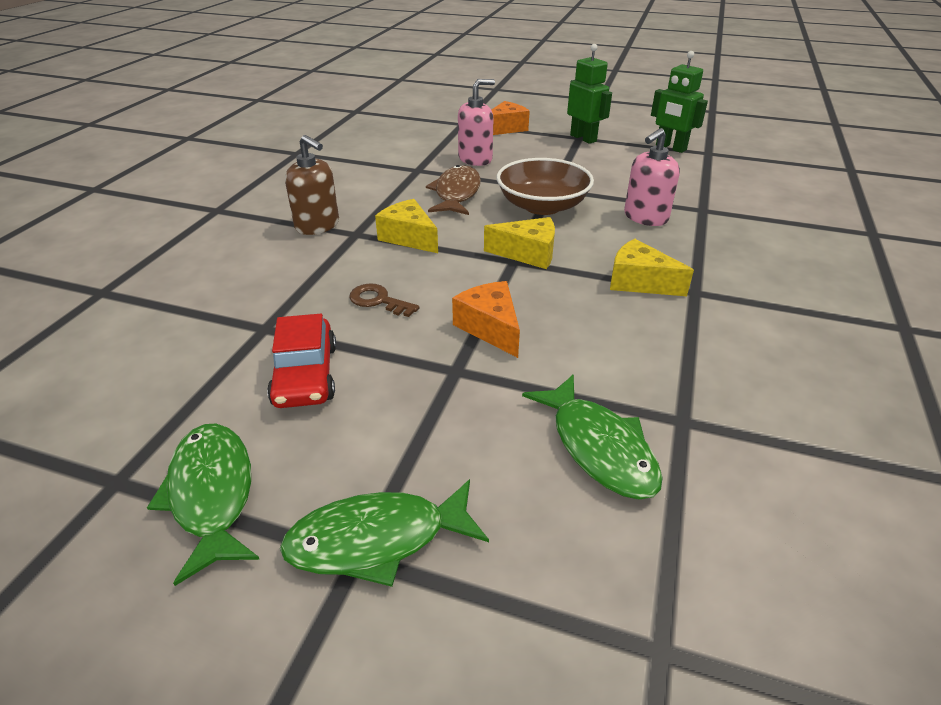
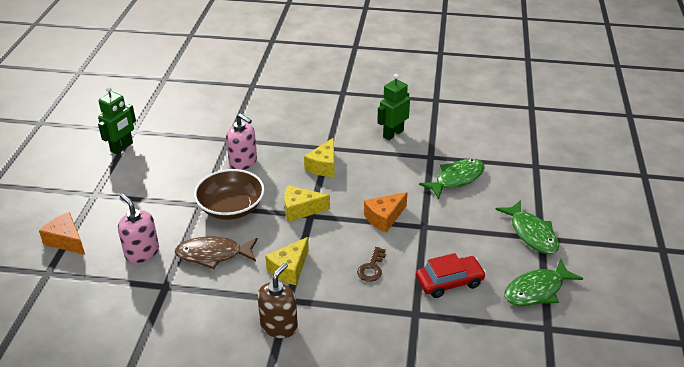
camera: 100 degrees left, 0 degrees up
yellow cheese [484,217,555,269] -> yellow cheese turned 90 degrees counterclockwise [284,186,330,222]
green robot [567,44,612,144] -> green robot moved to [377,74,410,140]

